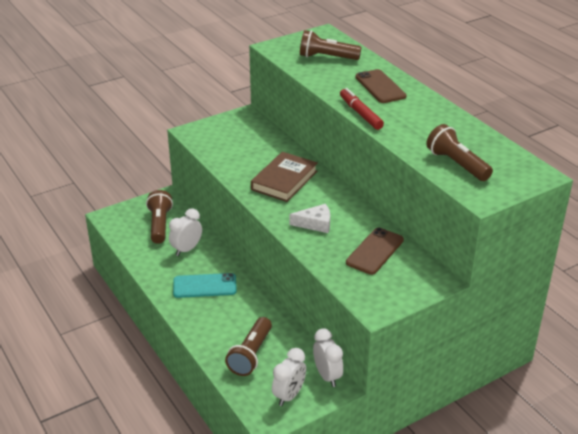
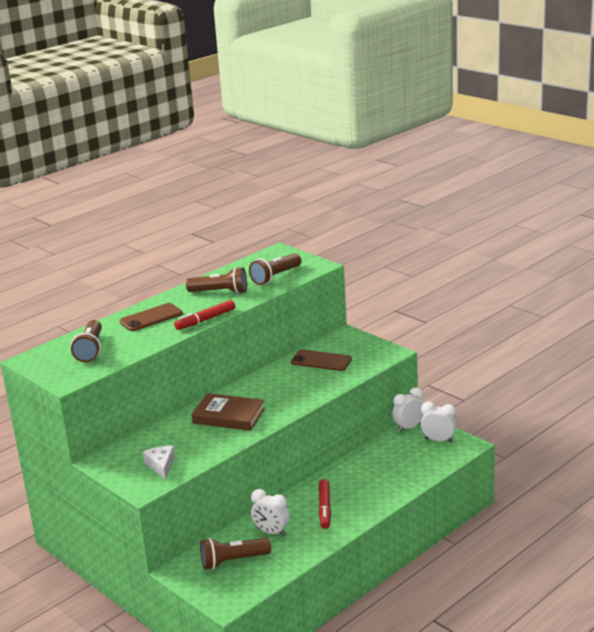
camera: 100 degrees left, 10 degrees down
turquoise phone [173,273,237,298] -> red marker [319,479,331,529]
brown flashlight [225,317,272,376] -> brown flashlight moved to [186,267,247,294]
white cheese [289,204,330,233] -> white cheese moved to [143,446,175,480]

